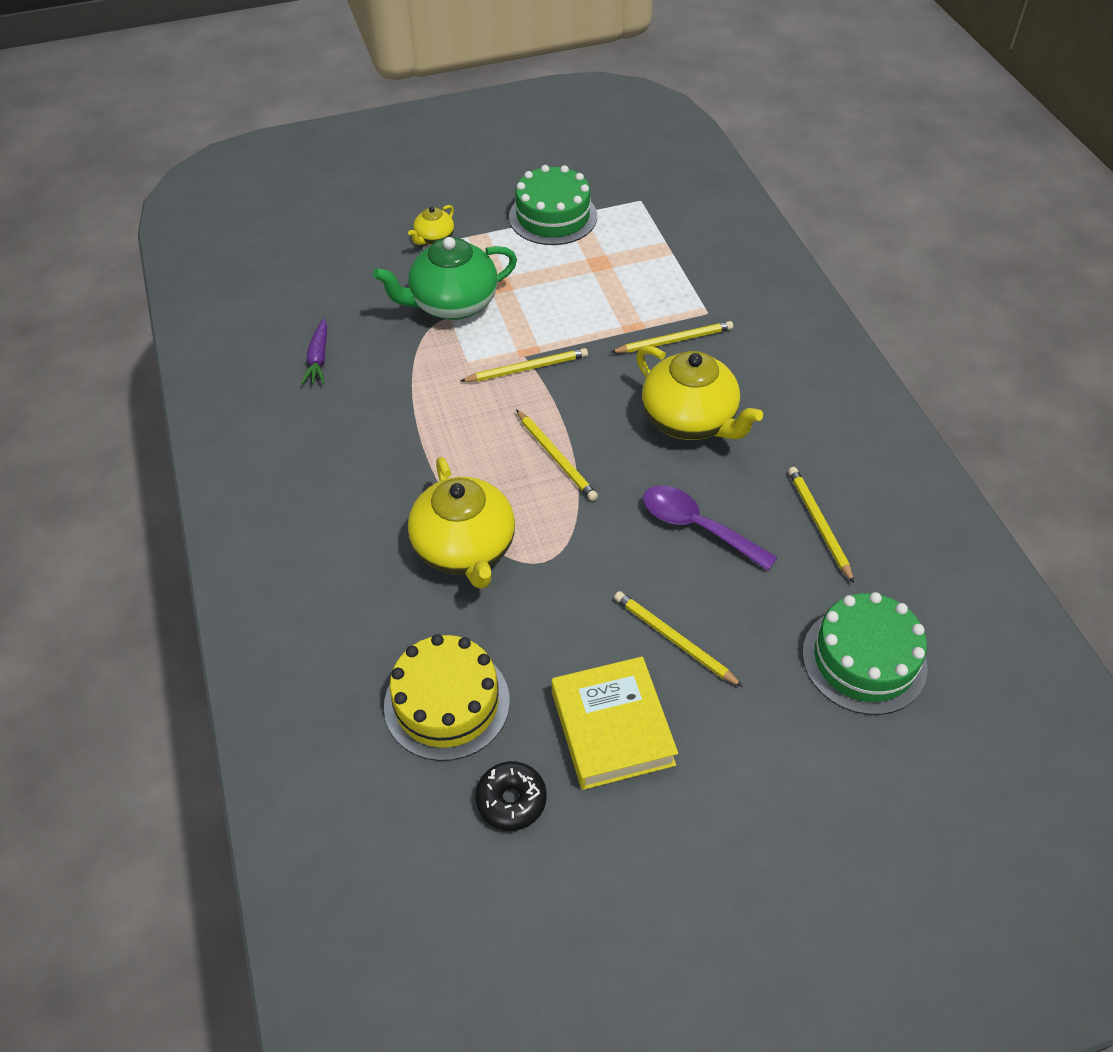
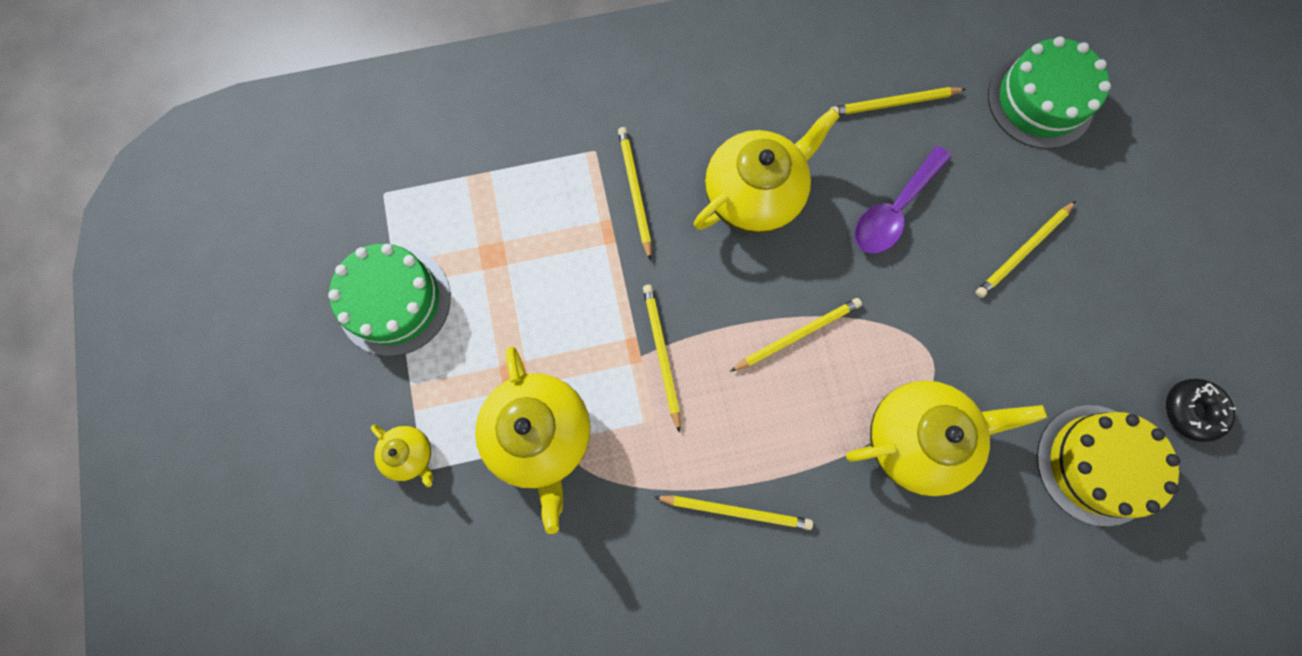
camera: 85 degrees left, 25 degrees up
purple carrot [301,318,327,384] -> none
green teapot [373,237,517,320] -> yellow teapot [475,347,590,534]
yellow book [552,656,678,790] -> none
none -> yellow pencil [654,495,813,530]

